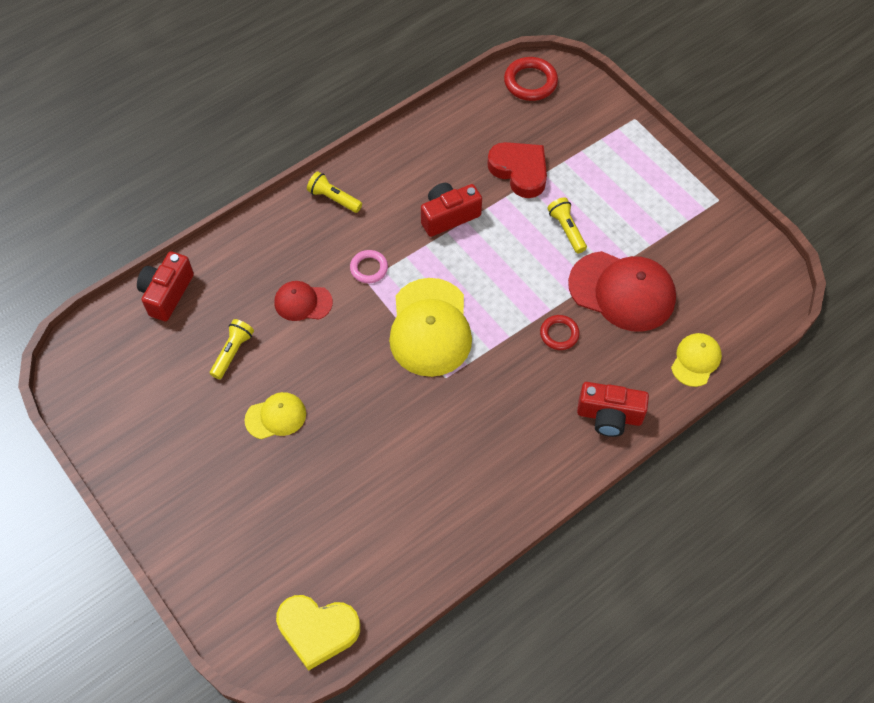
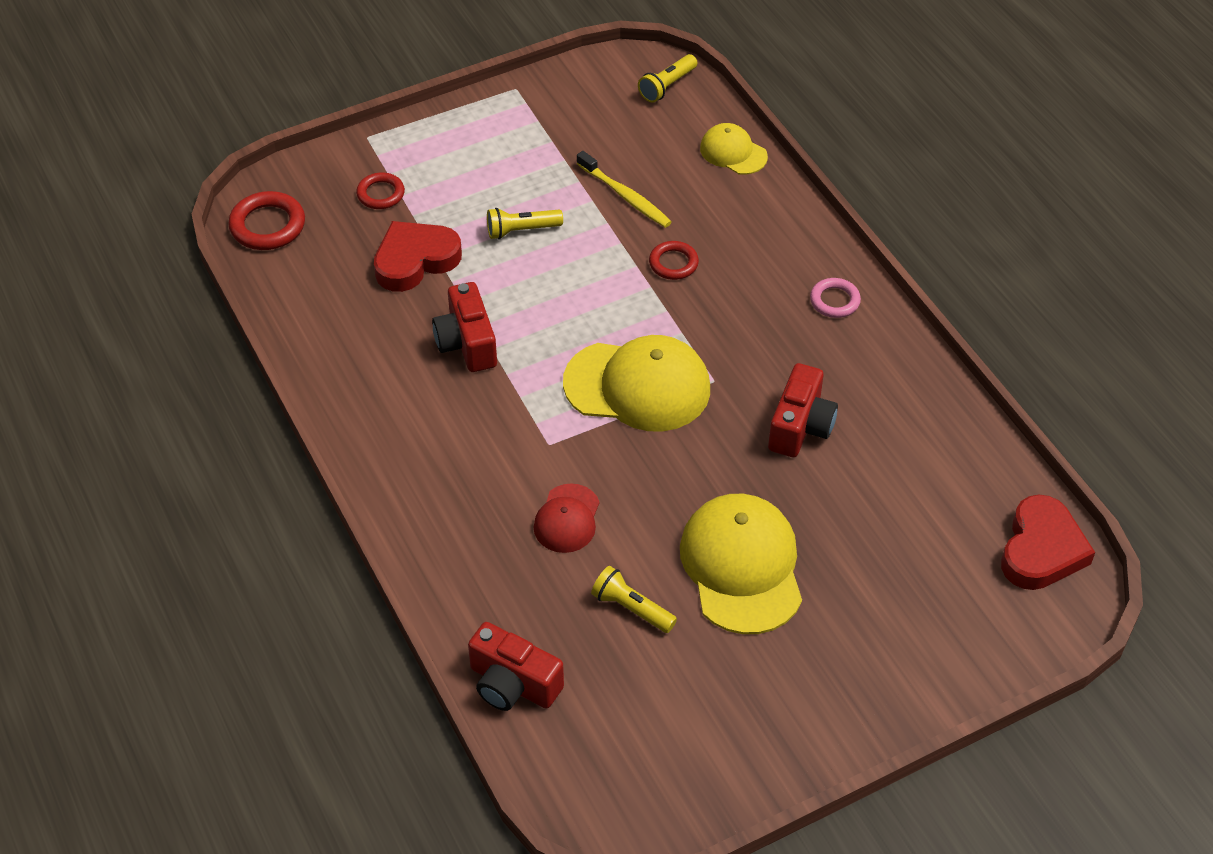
camera: 80 degrees left, 10 degrees down
yellow cap [244,392,306,439] -> yellow cap [680,494,802,634], size x1.87
yellow heart [276,595,360,671] -> red heart [1001,495,1095,590]
yellow flashlight [307,171,362,213] -> yellow flashlight moved to [638,54,697,102]
pink ring [350,250,388,283] -> pink ring moved to [810,278,861,318]
red cap [568,251,676,332] -> yellow toothbrush [577,151,672,228]
red camera [577,382,649,437] -> red camera moved to [768,363,838,457]
none -> red ring [356,173,405,209]

